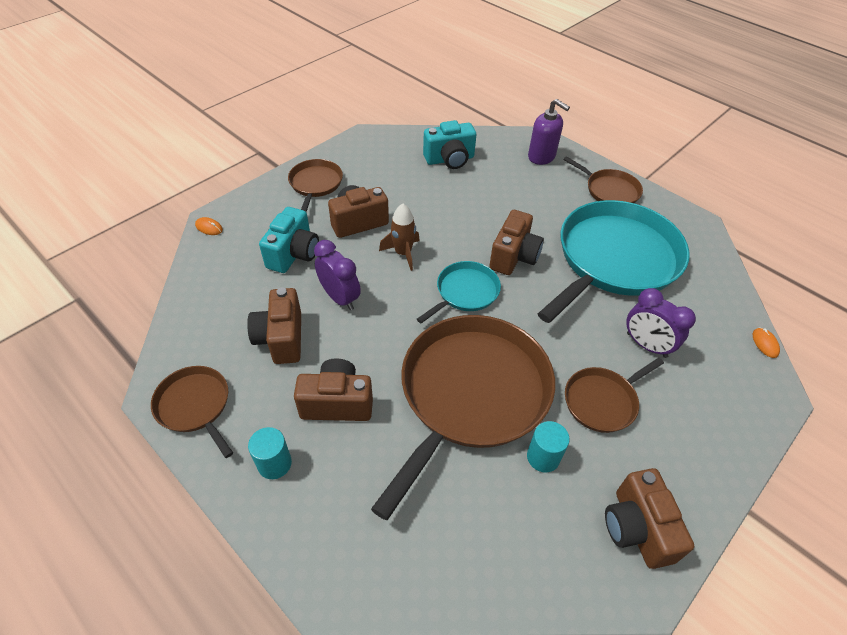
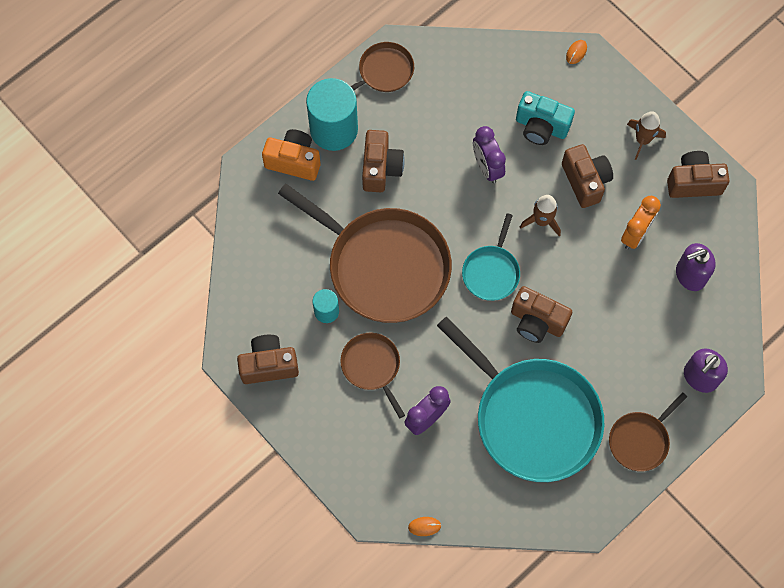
camera: 95 degrees right, 20 degrees up
brown camera [247,288,301,364] -> brown camera moved to [667,151,729,198]
turquoise cylinder [248,427,292,479] -> turquoise cylinder [306,78,358,151], size x2.01
brown pan [288,159,343,212] -> brown rocket [627,111,666,160]
purple clock [314,240,361,310] -> purple clock turned 105 degrees clockwise [473,126,506,183]
turquoise pan [417,261,501,323] -> turquoise pan turned 60 degrees clockwise [462,213,520,301]
turquoise camera [423,120,477,169] -> purple soap dispenser [676,243,715,291]
none -> orange camera [262,129,321,181]
none -> orange clock [621,196,661,250]

